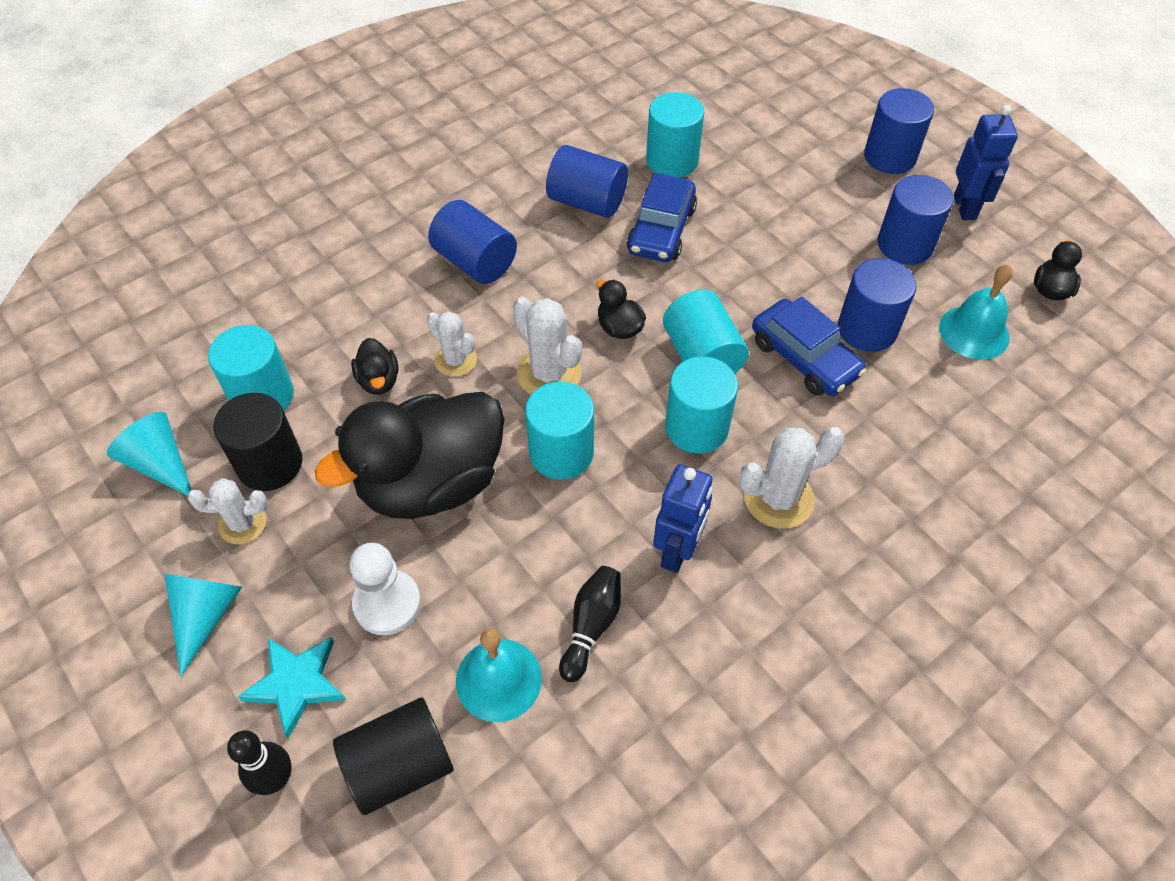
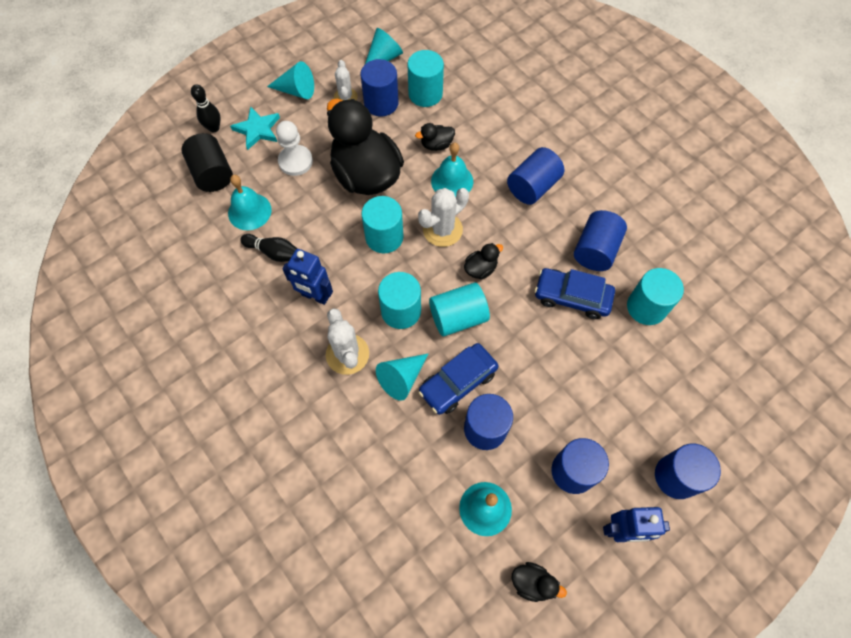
camera: 90 degrees right, 10 degrees up
black cylinder [213,393,303,491] -> blue cylinder [361,59,399,116]
white cactus [427,312,477,377] -> turquoise bell [431,143,473,197]
none -> turquoise cone [376,353,429,401]

